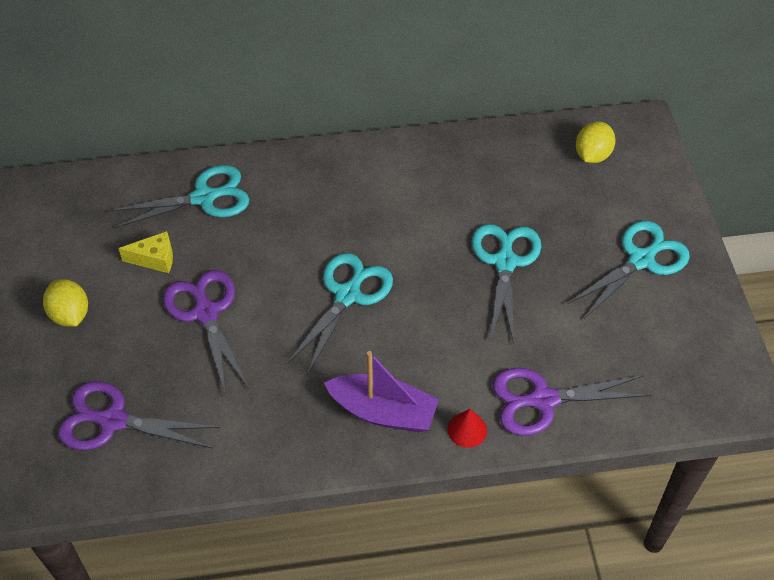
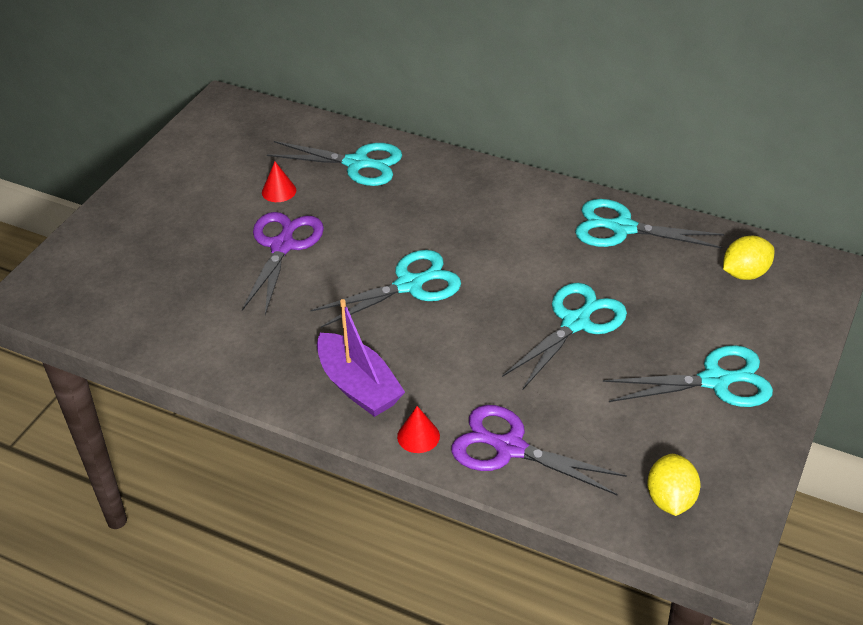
camera: 35 degrees right, 10 degrees down
yellow lemon [43,279,88,327] -> yellow lemon moved to [647,454,701,516]
purple scissors [58,381,220,450] -> none
yellow cheese [118,231,173,273] -> red cone [262,162,296,202]
none -> turquoise scissors [575,199,724,249]

